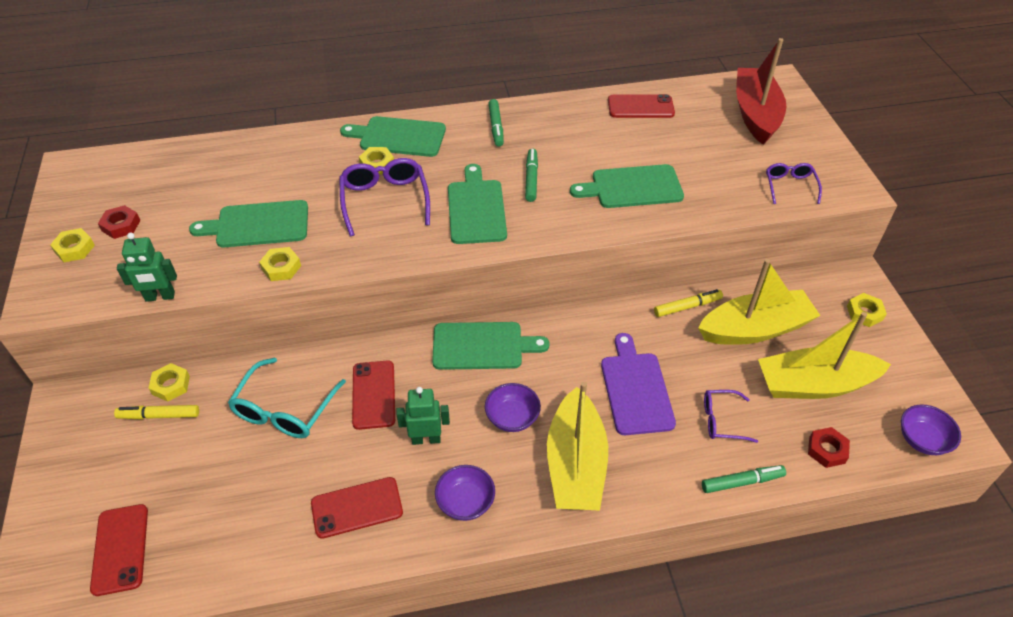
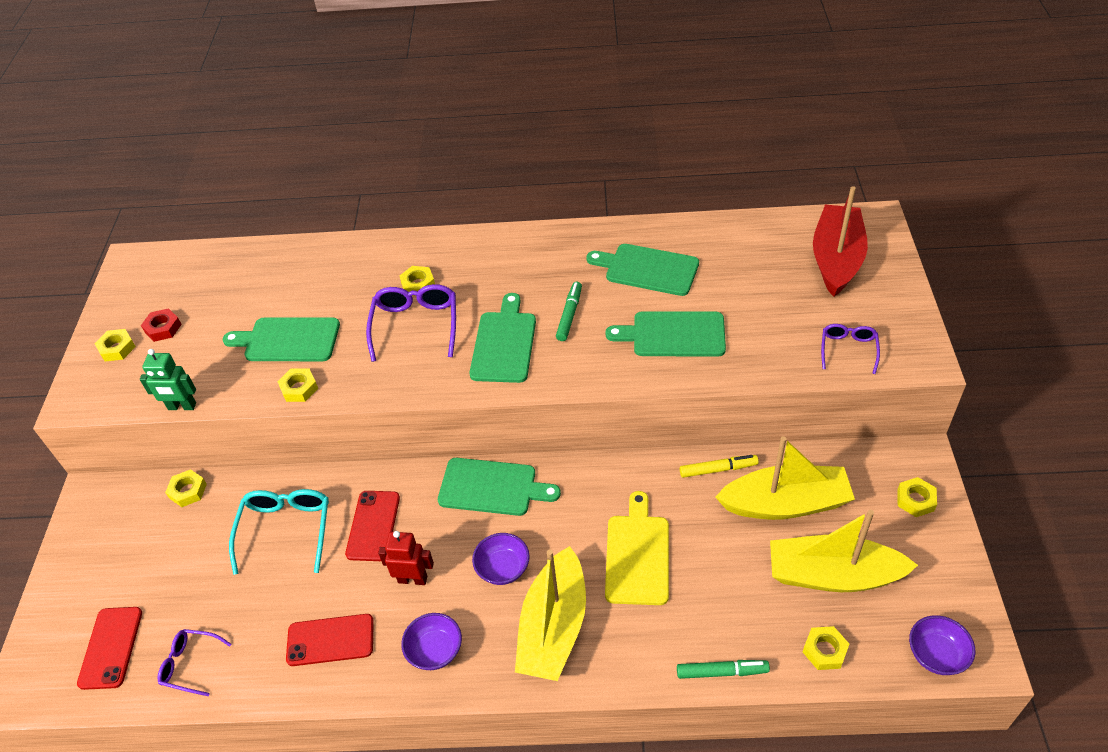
camera: 15 degrees right, 0 degrees up
yellow marker [114,405,199,420] -> none
turquoise glasses [228,357,346,438] -> turquoise glasses turned 150 degrees clockwise [229,489,329,575]
green cutting board [340,116,446,157] -> green cutting board moved to [586,244,699,296]
green robot [396,387,450,445] -> red robot [378,531,434,585]
green marker [488,99,504,147] -> none
purple cutting board [601,333,676,435] -> yellow cutting board [605,491,669,605]
red phone [608,94,675,118] -> none
purple glasses [704,390,758,443] -> purple glasses moved to [157,629,231,696]
red nut [808,427,850,468] -> yellow nut [803,626,849,670]

